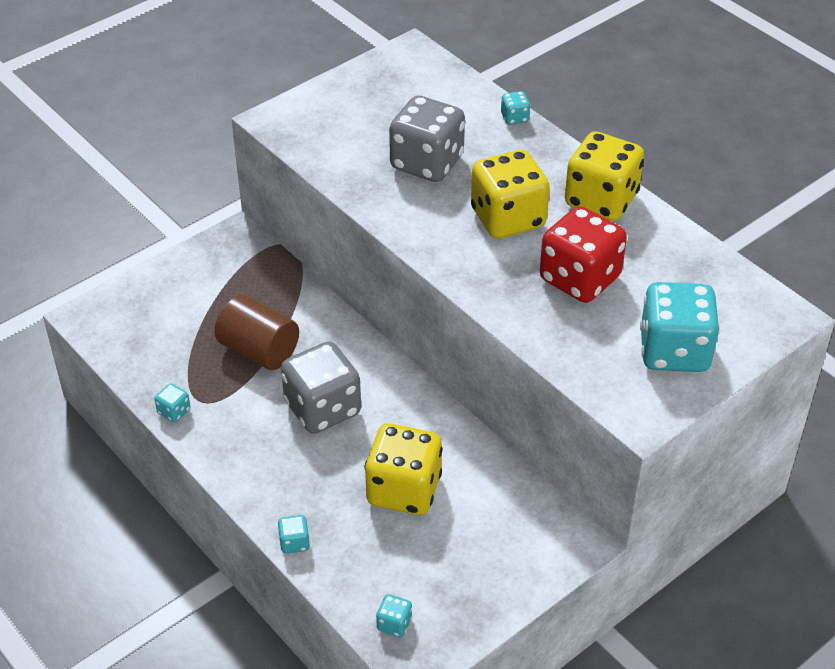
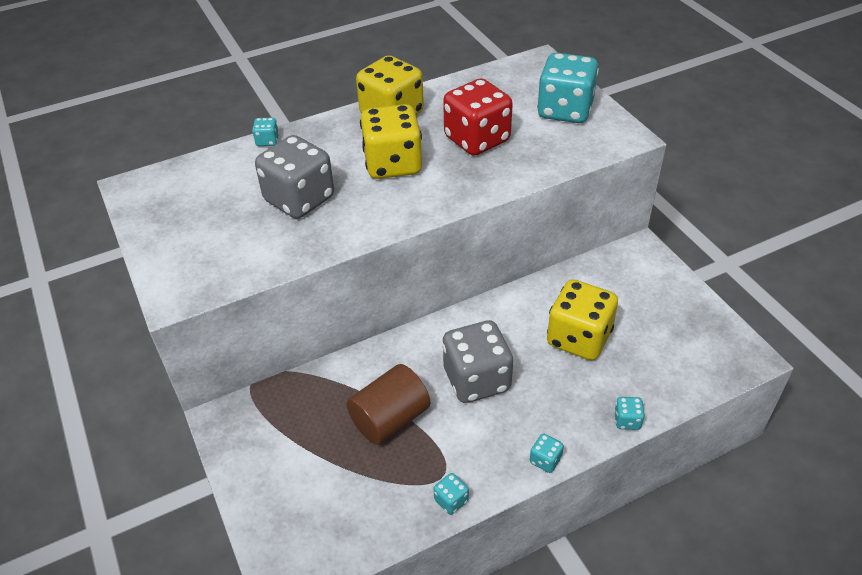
camera: 75 degrees left, 0 degrees up
turquoise dice [376,594,412,637] -> turquoise dice moved to [530,433,564,473]

